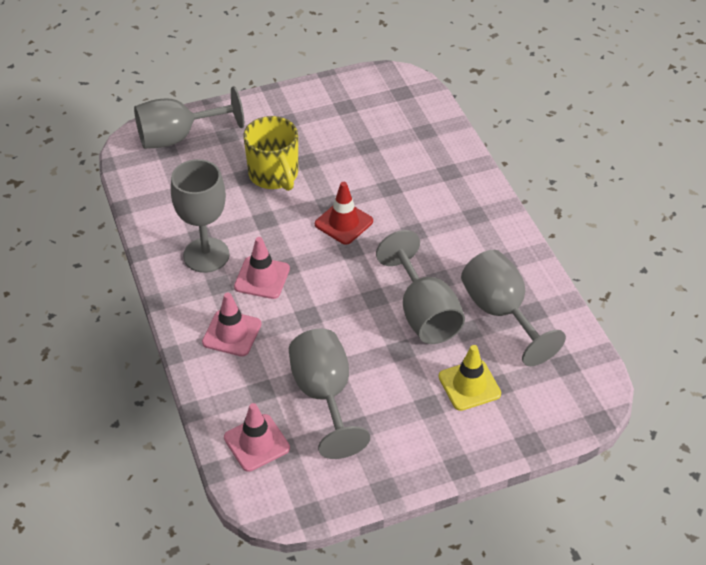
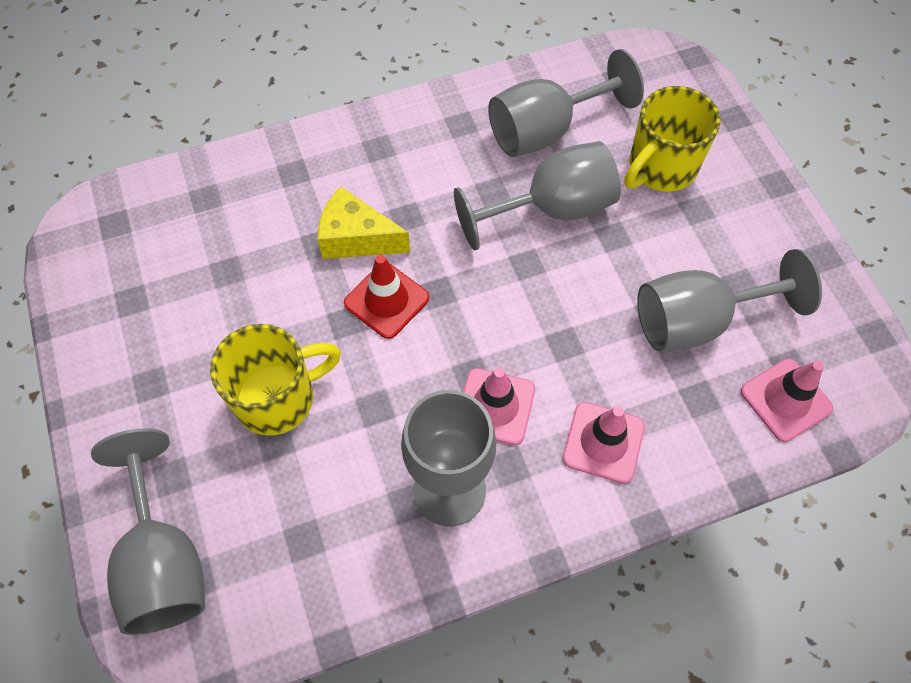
camera: 90 degrees left, 15 degrees up
yellow traffic cone [439,345,501,411] -> yellow mug [625,86,721,192]
none -> yellow cheese [317,186,410,259]

